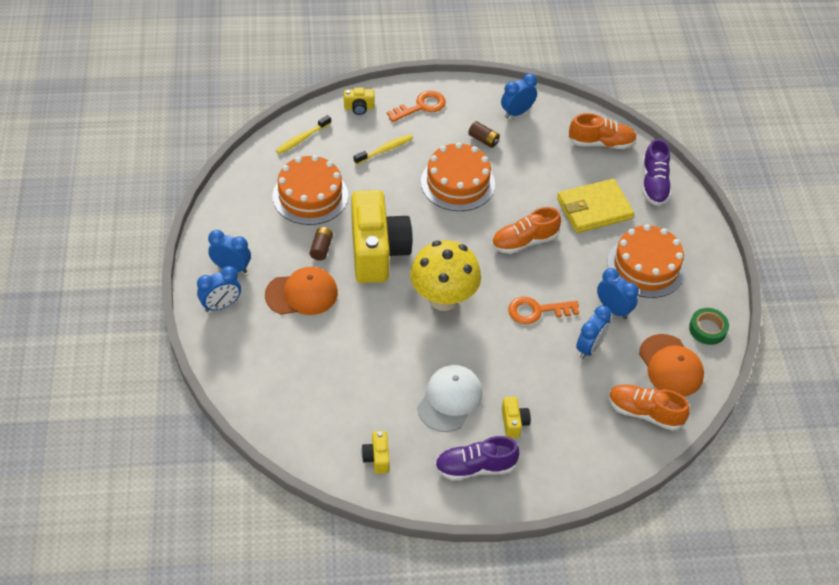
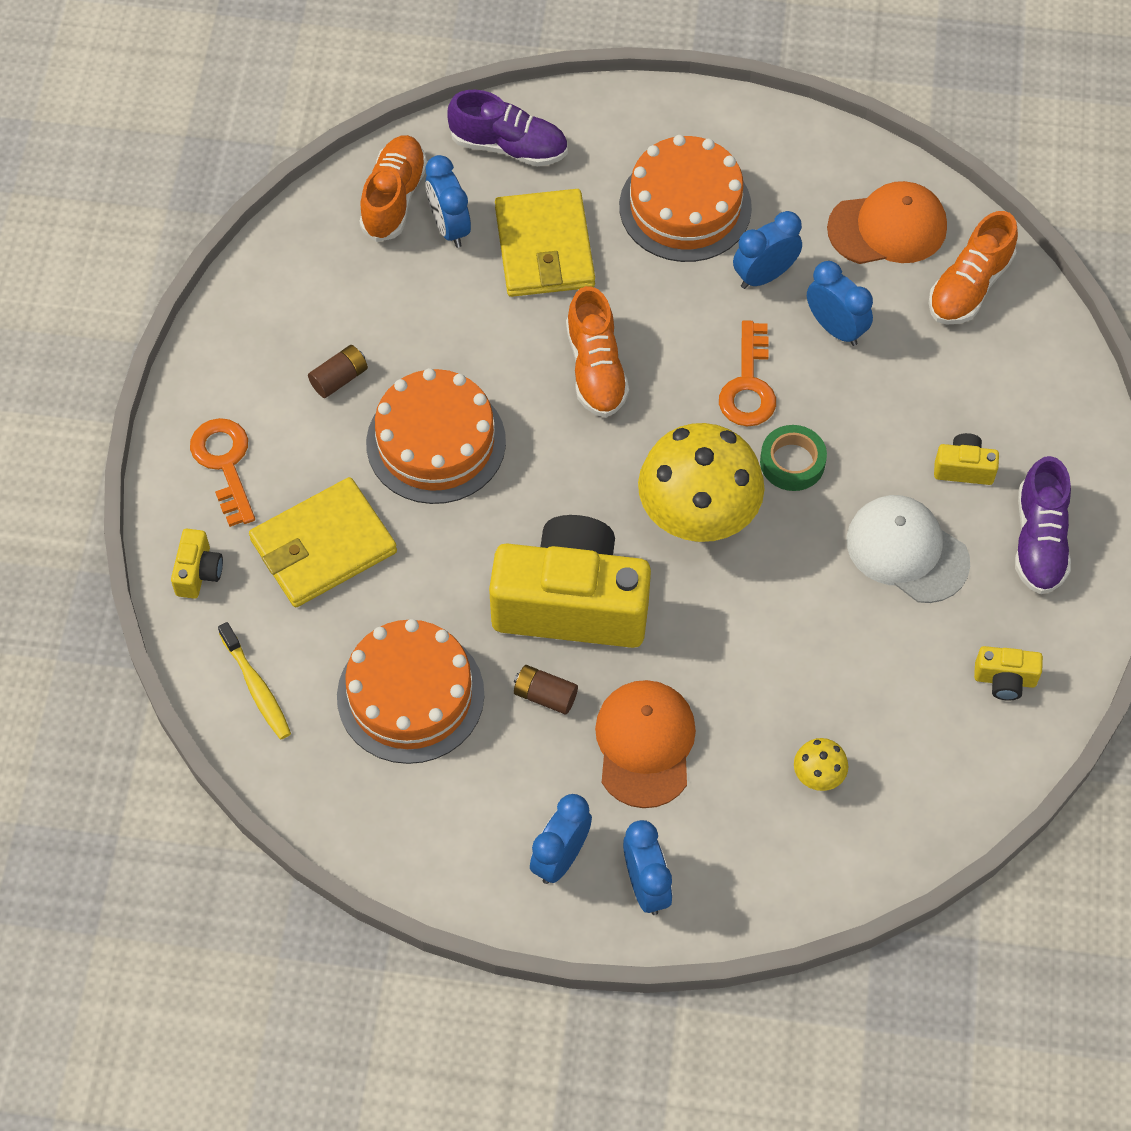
camera: 75 degrees left, 10 degrees up
yellow toothbrush [354,134,413,165] -> yellow wallet [249,477,397,607]
blue clock [501,74,537,118] -> blue clock moved to [425,155,471,248]
green tape [689,308,729,345] -> green tape moved to [760,425,827,491]
none -> yellow mushroom [794,738,848,791]

